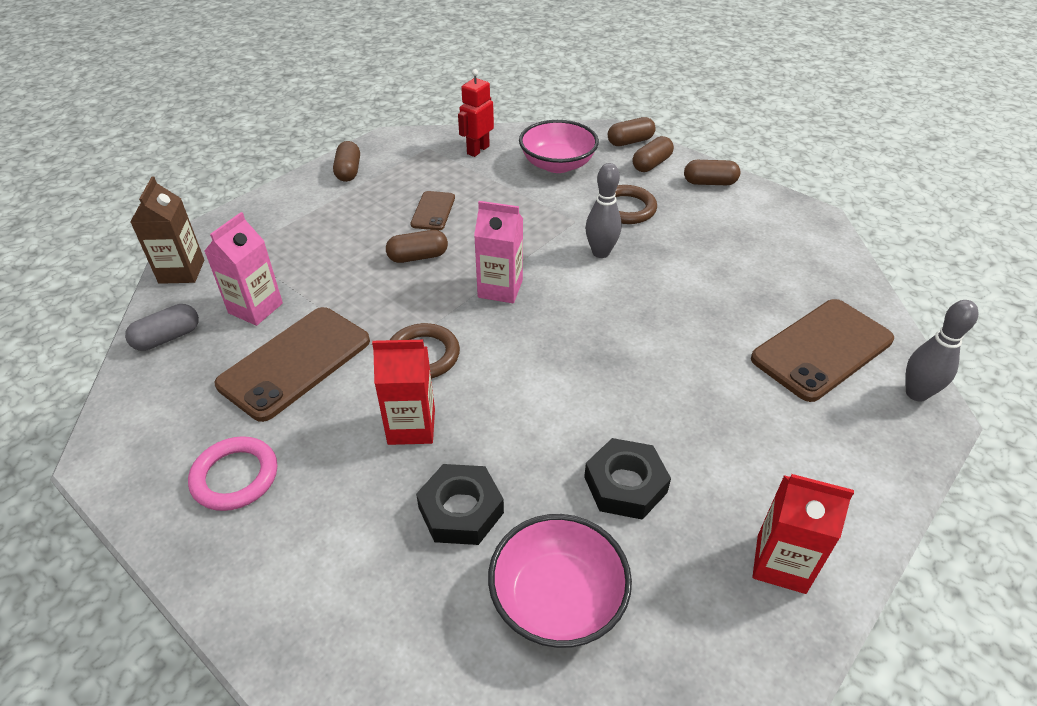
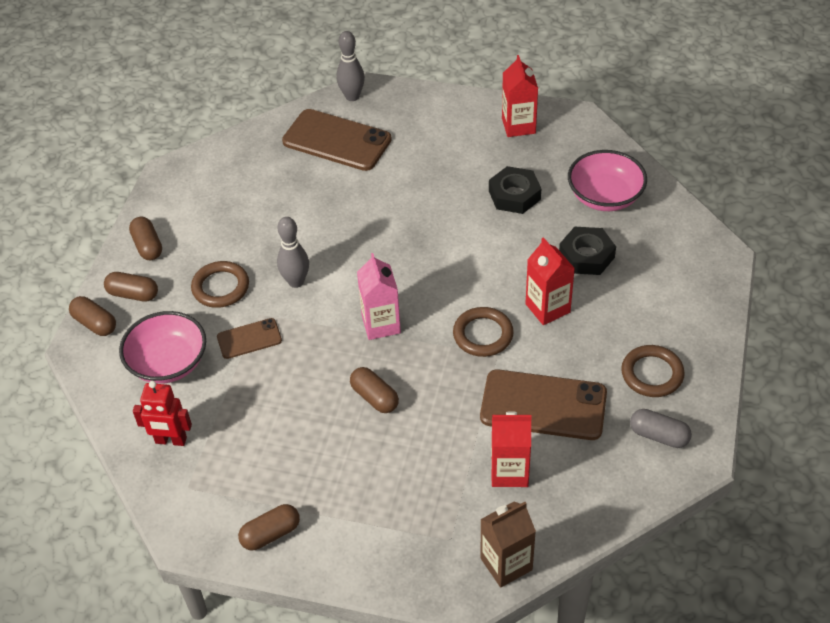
camera: 115 degrees left, 5 degrees up
grey capsule [125,304,199,351] -> grey capsule moved to [630,409,692,448]
pink ring [188,436,277,511] -> brown ring [621,345,685,397]
pink carton [205,212,283,326] -> red carton [491,411,532,487]
brown phone [410,191,455,230] -> brown phone moved to [217,318,282,359]

